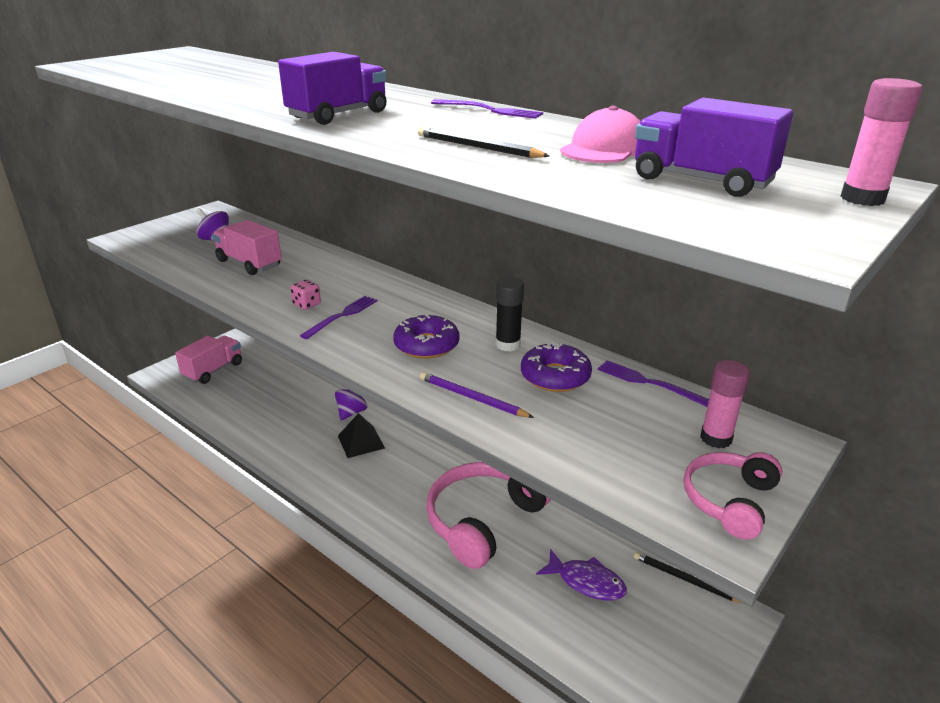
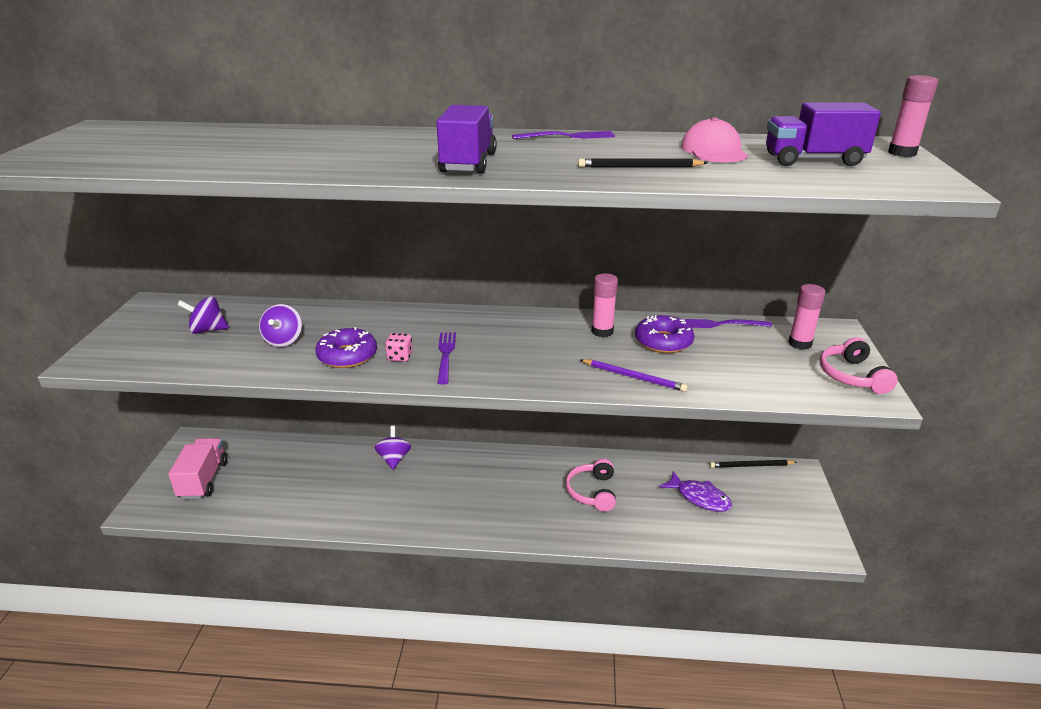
camera: 35 degrees left, 0 degrees up
pink truck [212,220,282,275] -> purple spinning top [259,304,302,347]
black pyramid [338,413,385,458] -> none
purple donut [393,315,460,359] -> purple donut moved to [315,327,377,368]
purple pencil [420,372,534,418] -> purple pencil turned 150 degrees counterclockwise [581,359,687,392]
pink headphones [426,462,551,569] -> pink headphones [566,459,616,512], size x0.54
black glue stick [496,277,524,352] -> pink glue stick [592,273,618,337]
purple fish [536,549,627,601] -> purple fish turned 45 degrees clockwise [659,471,732,512]

